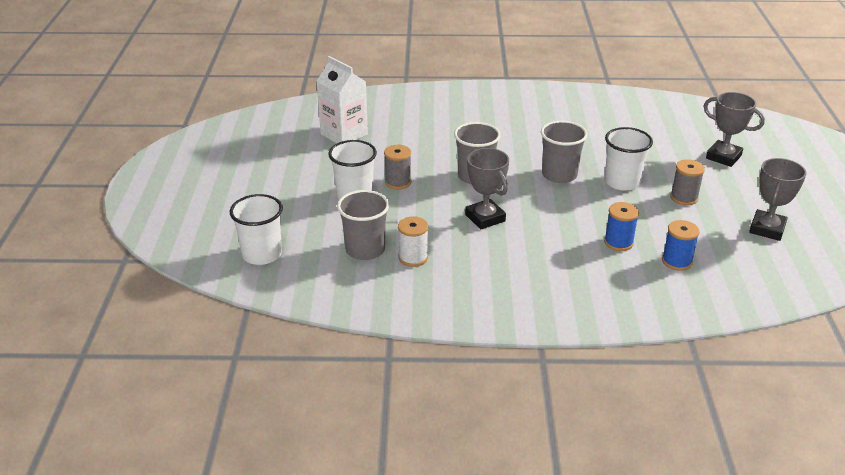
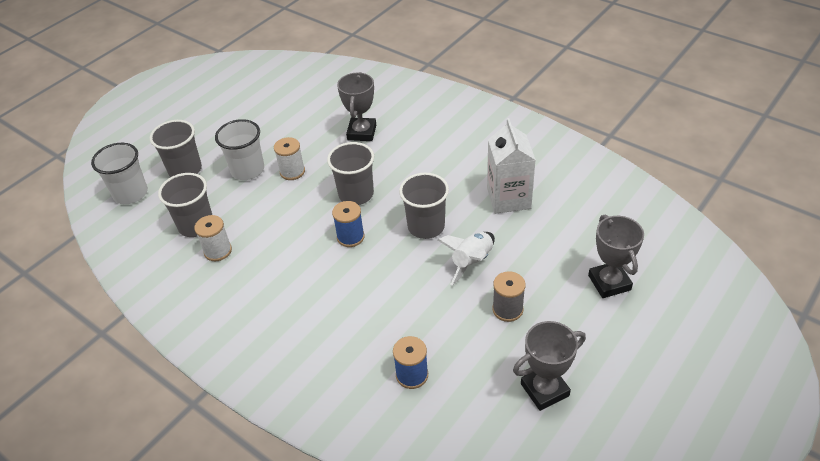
camera: 40 degrees right, 10 degrees up
white carton [316,56,368,143] -> white carton moved to [487,118,536,214]
grey spool [384,145,412,189] -> white spool [274,137,305,180]
grey trophy [465,148,509,229] -> grey trophy moved to [337,72,376,141]
blue spool [604,202,639,251] -> blue spool moved to [332,201,365,247]
white cup [605,127,653,191] -> white rocket [438,232,495,286]
none -> grey cup [150,120,202,177]

